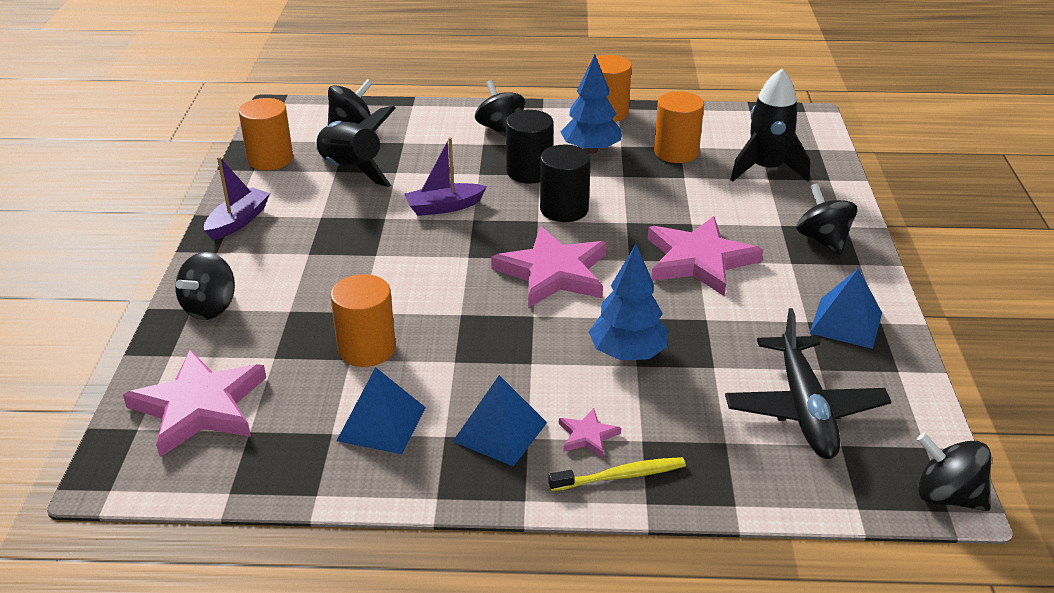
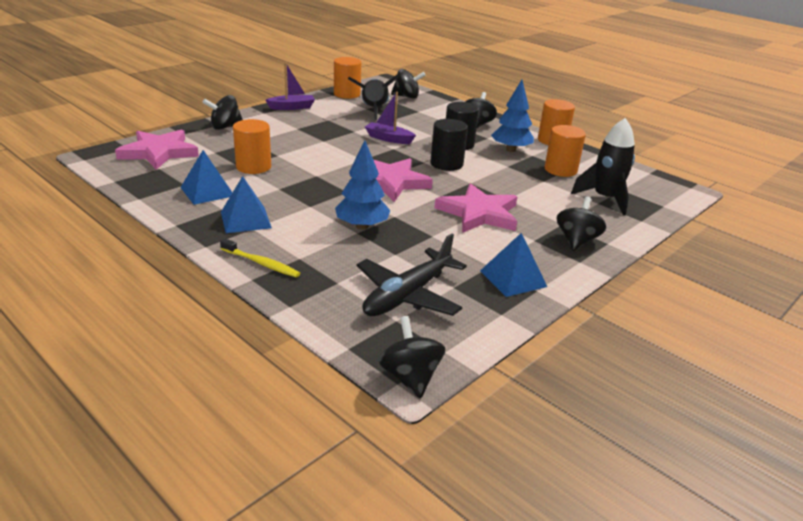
camera: 40 degrees right, 5 degrees down
pink star [559,408,621,458] -> none

